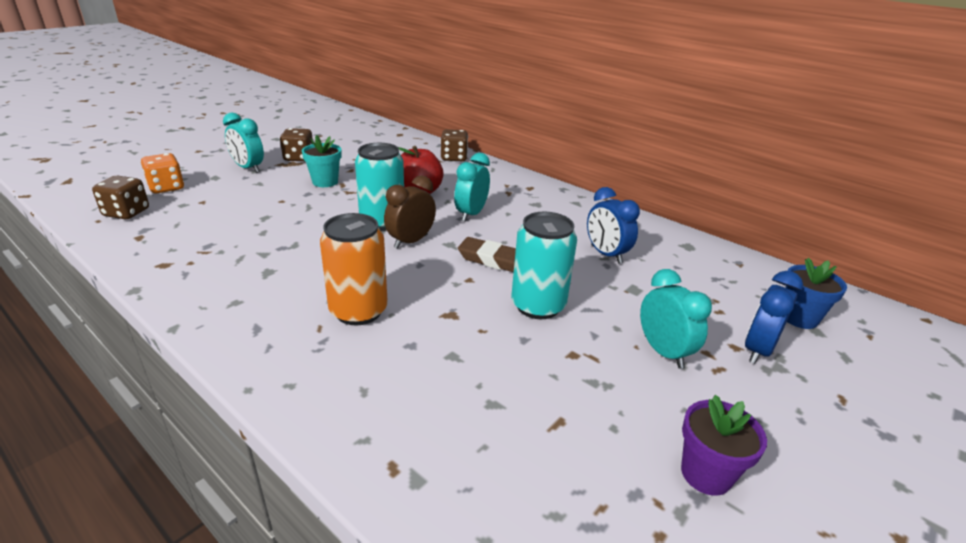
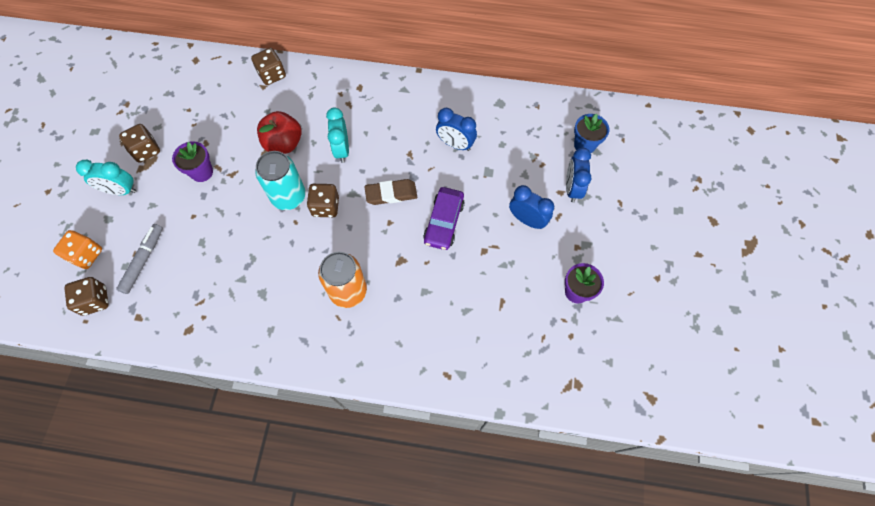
camera: 30 degrees left, 35 degrees up
turquoise flower pot [302,135,342,187] -> purple flower pot [172,141,213,182]
brown clock [384,176,436,249] -> brown dice [307,184,339,217]
turquoise can [511,212,577,319] -> purple car [423,187,465,250]
turquoise clock [640,269,712,369] -> blue clock [509,185,554,229]
none -> grey marker [116,224,163,294]

